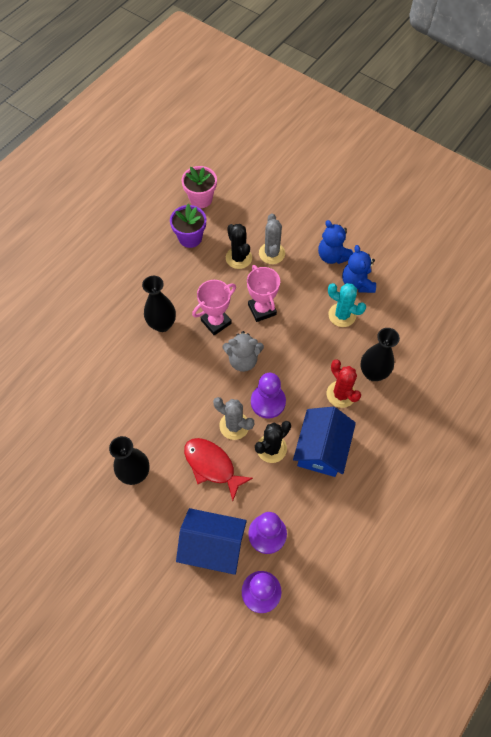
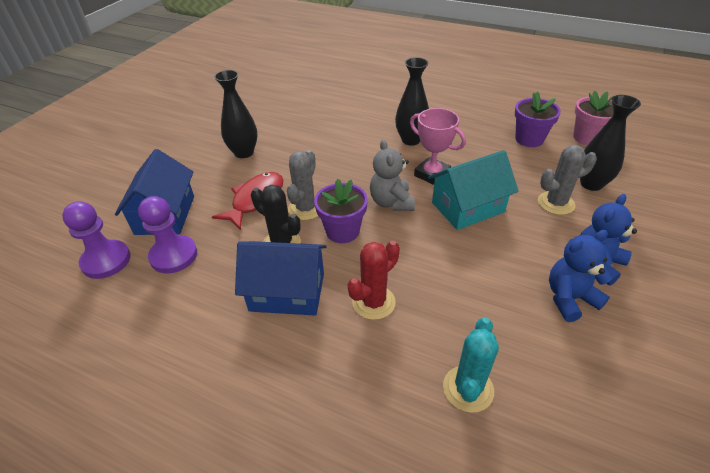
camera: 80 degrees right, 20 degrees down
black cactus [226,224,252,269] -> none
pink trophy [247,265,280,322] -> turquoise house [428,150,519,230]
purple pawn [251,373,286,419] -> purple flower pot [314,179,368,243]
turquoise cactus [328,283,366,327] -> turquoise cactus moved to [443,317,499,413]
black vase [360,328,400,381] -> black vase moved to [580,95,641,191]

